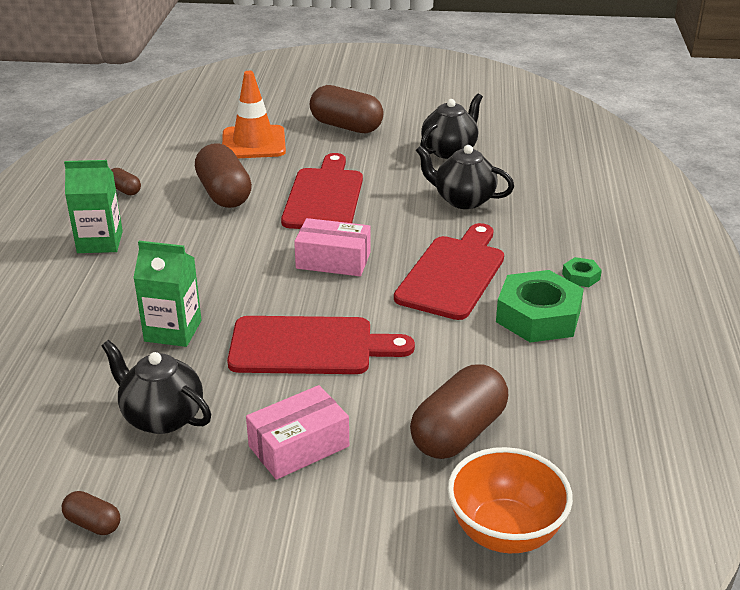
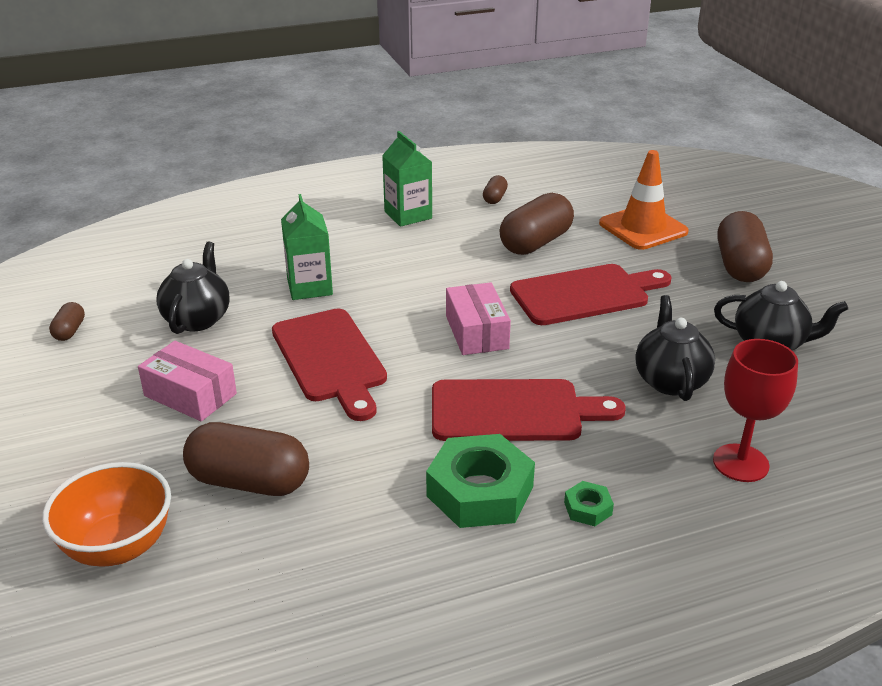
camera: 65 degrees right, 0 degrees up
none -> red goblet [713,339,798,482]

